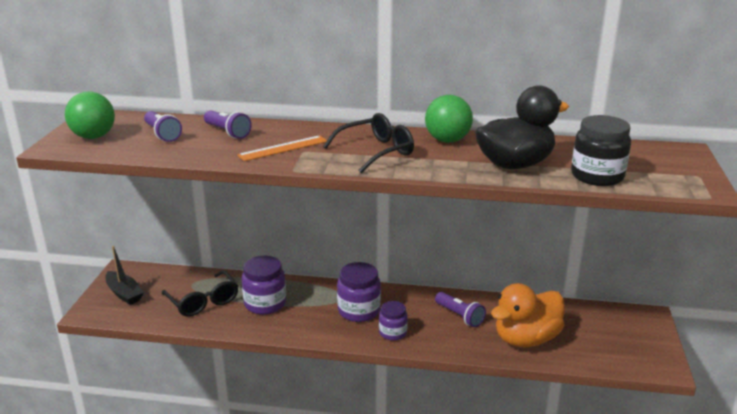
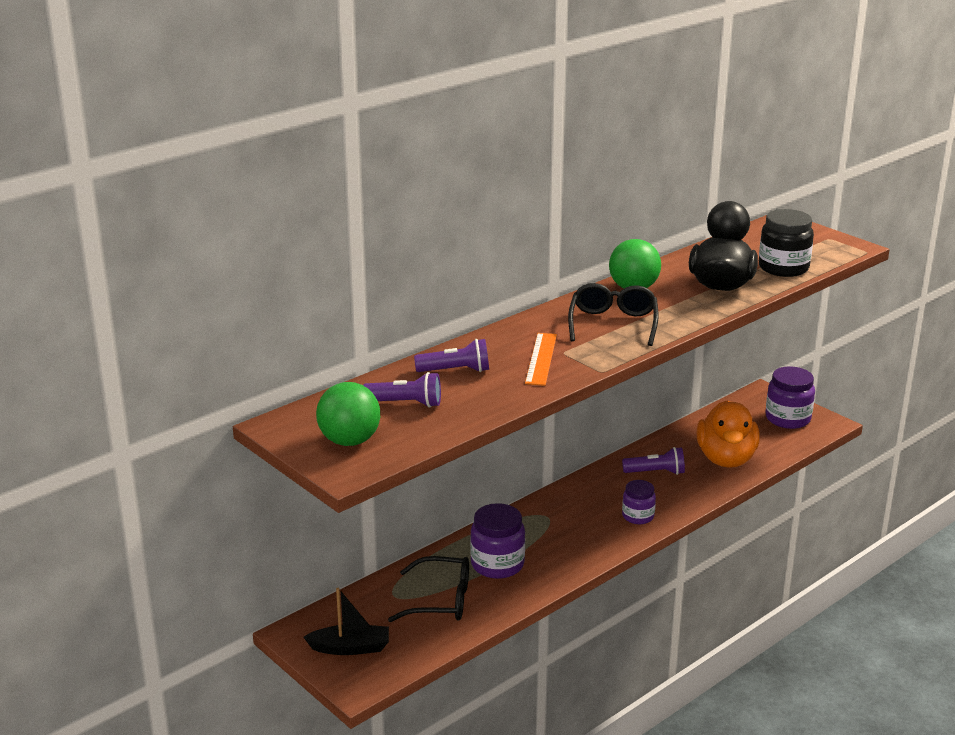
camera: 50 degrees left, 0 degrees up
purple jar [337,262,381,322] -> purple jar moved to [765,366,815,429]

